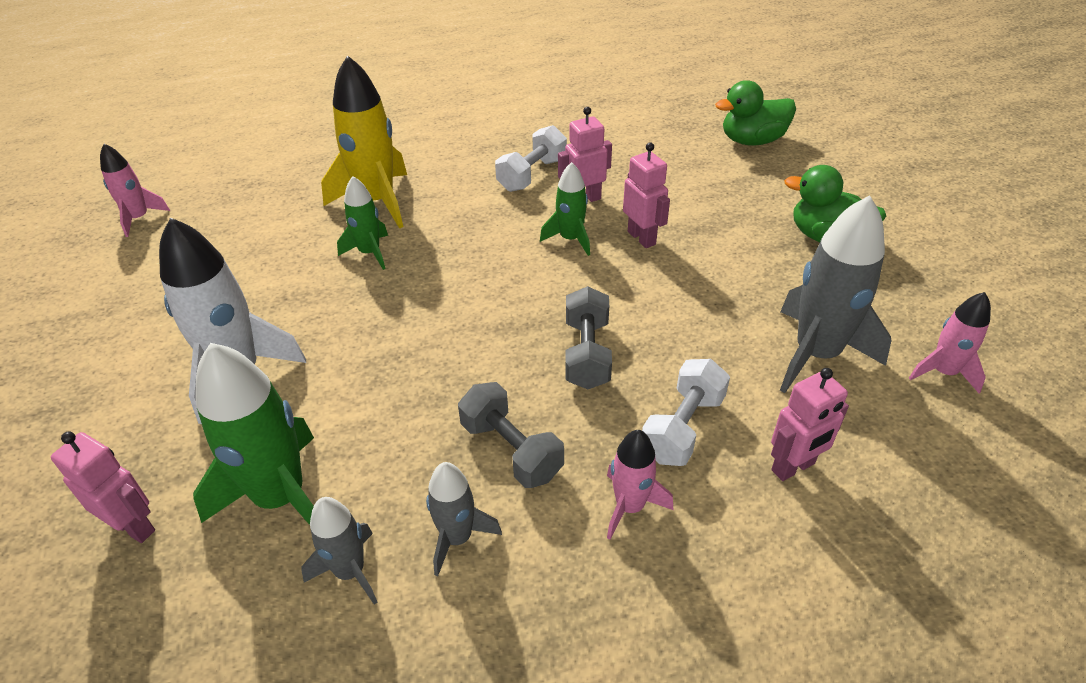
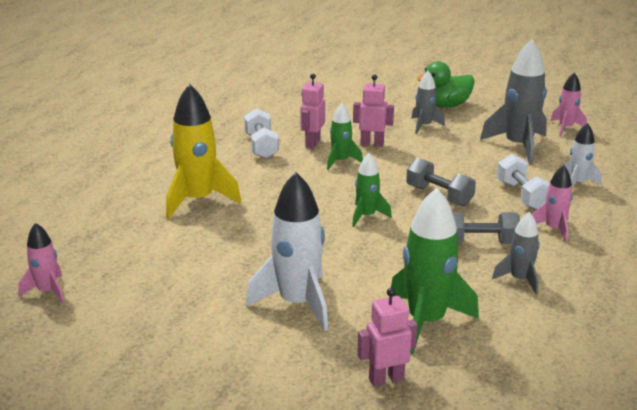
camera: 50 degrees left, 15 degrees down
grey rocket [301,497,377,605] -> grey rocket moved to [412,71,445,134]
green rocket [337,176,388,270] -> green rocket moved to [352,153,392,227]
green duck [715,80,796,146] -> none
pink robot [771,368,849,481] -> white rocket [565,123,602,186]

